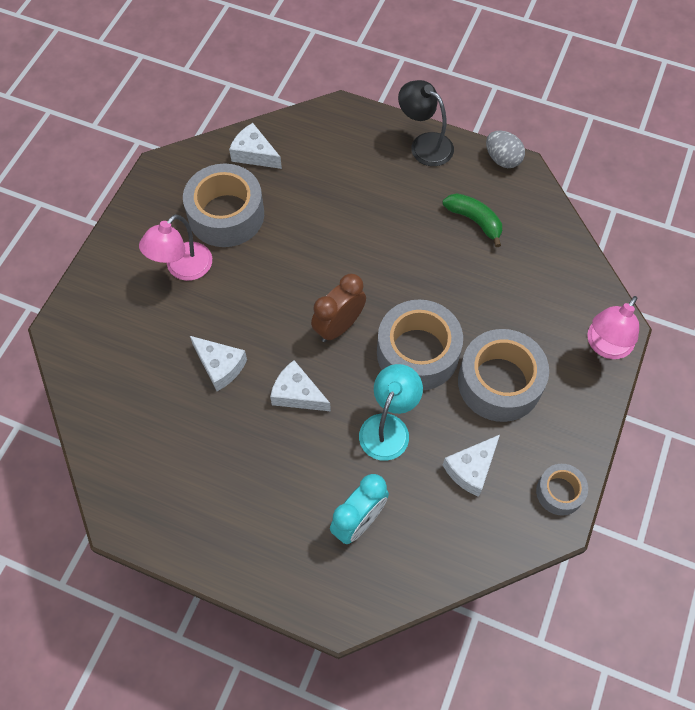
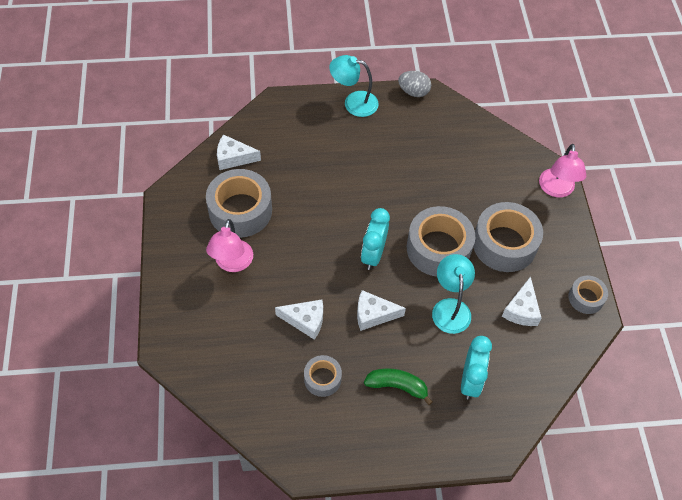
camera: 30 degrees left, 5 degrees down
brown clock [311,273,366,342] -> turquoise clock [361,208,390,270]
black lamp [398,80,454,166] -> turquoise lamp [329,55,379,117]
green banana [443,193,502,247] -> green banana moved to [364,369,433,405]
none -> grey tape [304,355,342,397]

